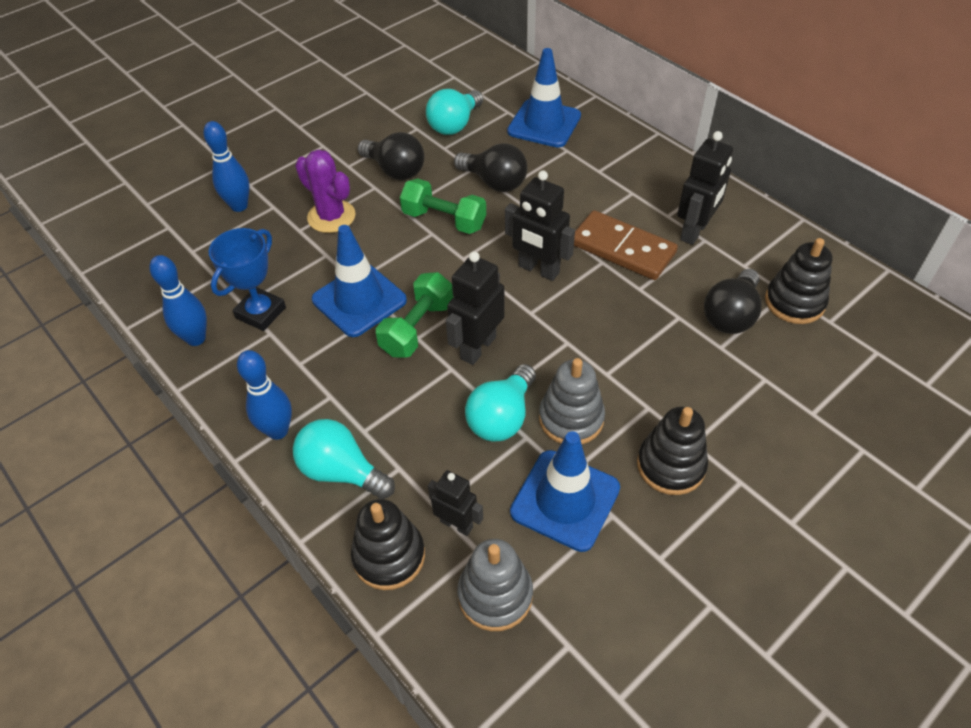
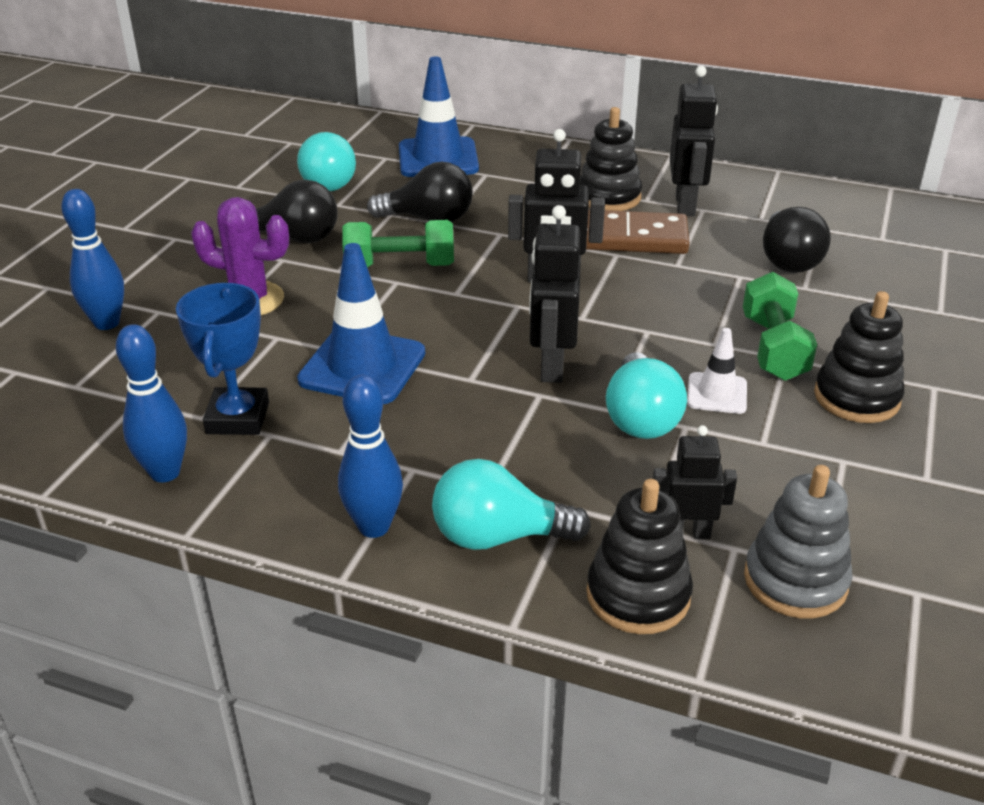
camera: 30 degrees left, 15 degrees down
green dumbbell [376,272,453,358] -> green dumbbell moved to [743,272,817,381]
blue traffic cone [510,431,620,552] -> none
grey stacking toy [539,358,605,444] -> white traffic cone [687,328,747,414]
black stacking toy [765,238,833,324] -> black stacking toy moved to [580,107,642,211]

